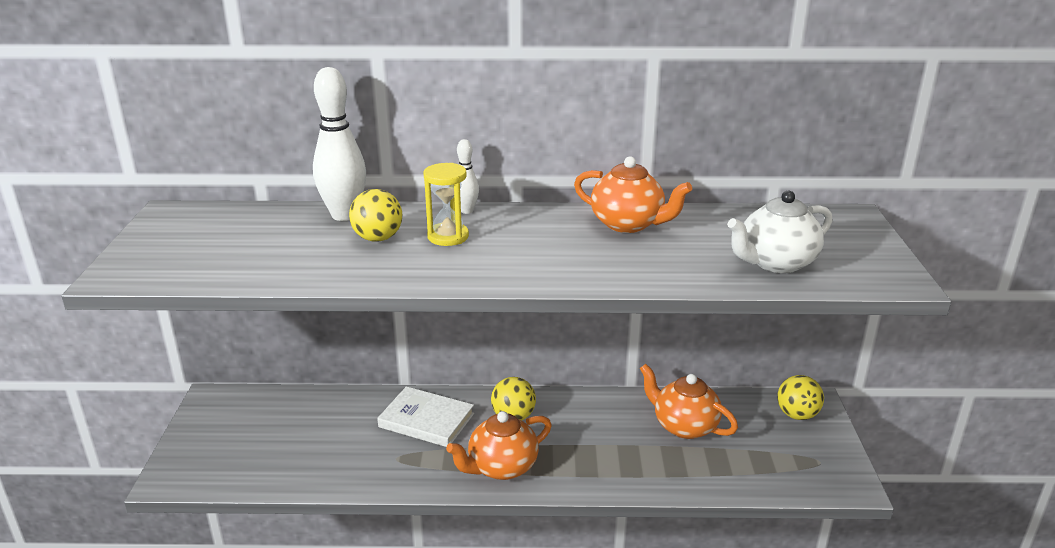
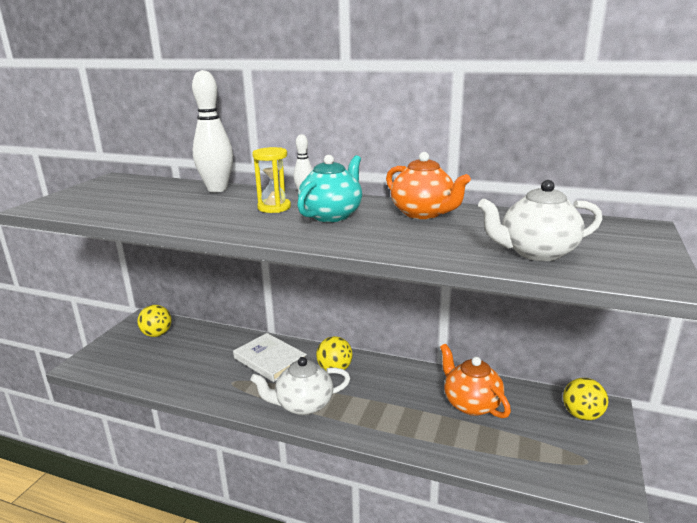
camera: 20 degrees right, 5 degrees down
yellow ball [349,189,402,242] -> yellow ball moved to [137,305,172,337]
orange teapot [446,411,552,480] -> white teapot [250,357,350,415]
none -> turquoise teapot [297,155,362,222]

